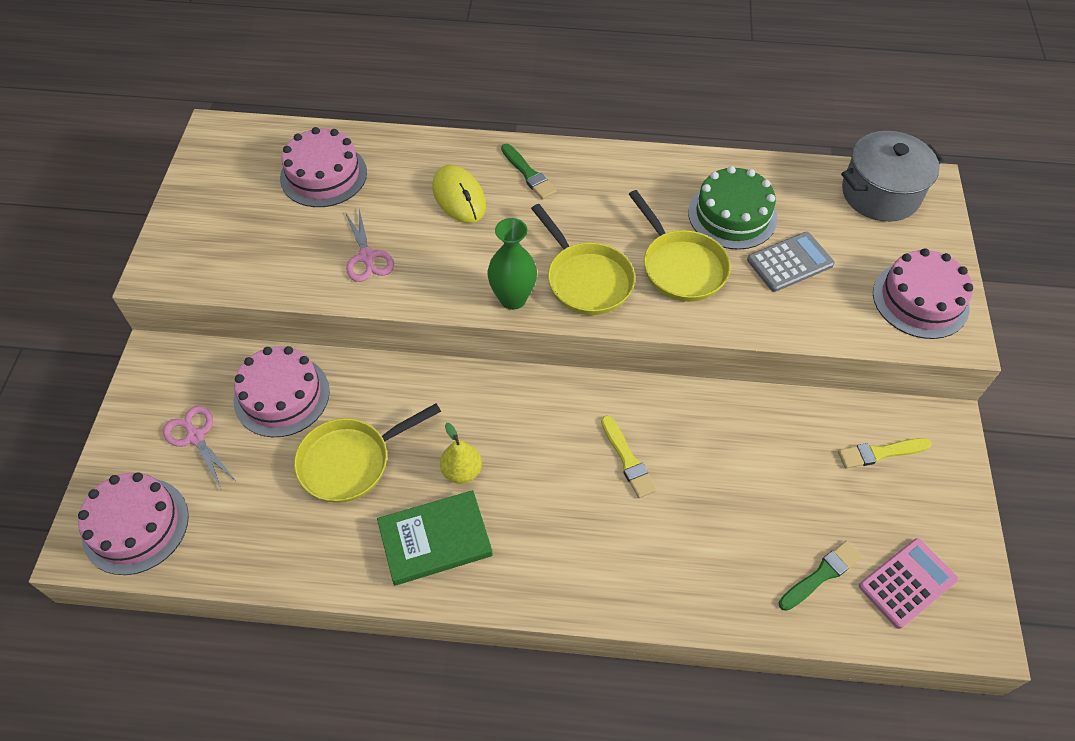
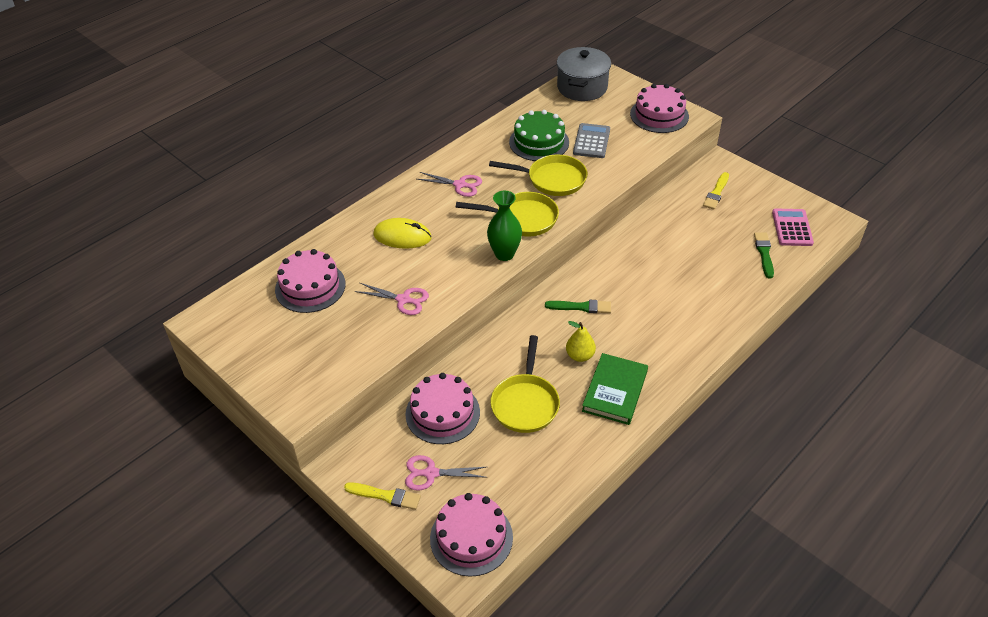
camera: 50 degrees left, 10 degrees down
green brush [501,144,557,200] -> green brush moved to [545,300,611,313]
yellow brush [601,415,657,498] -> yellow brush moved to [344,482,421,510]
none -> pink scissors [417,172,482,197]

